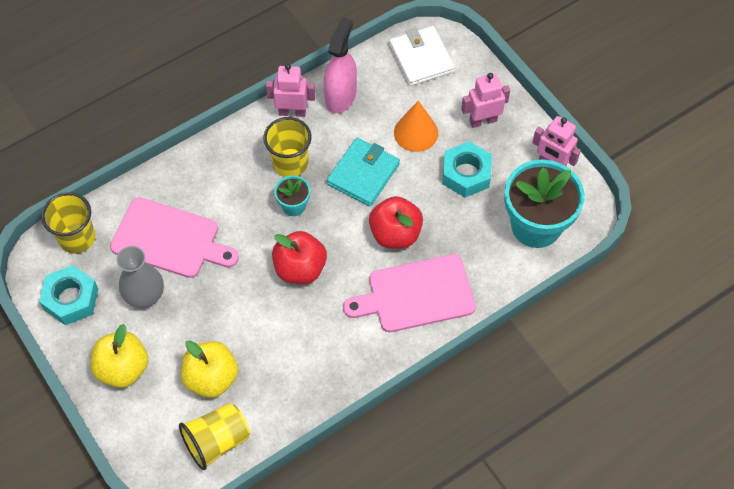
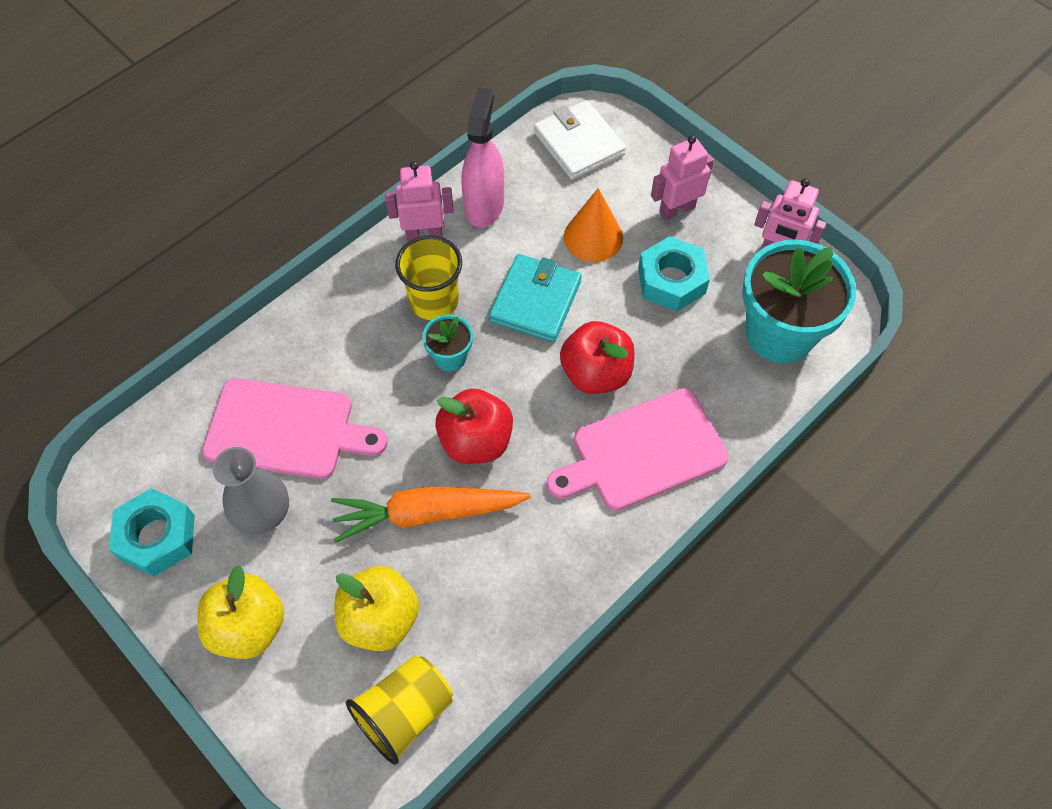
camera: 10 degrees left, 0 degrees up
yellow cup [41,192,96,254] -> none
none -> orange carrot [331,487,531,543]

